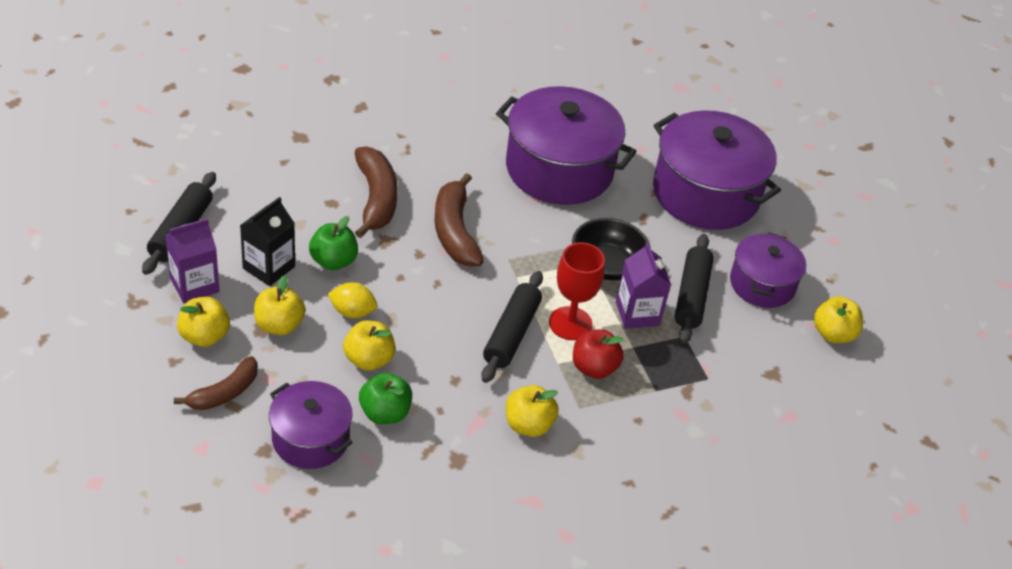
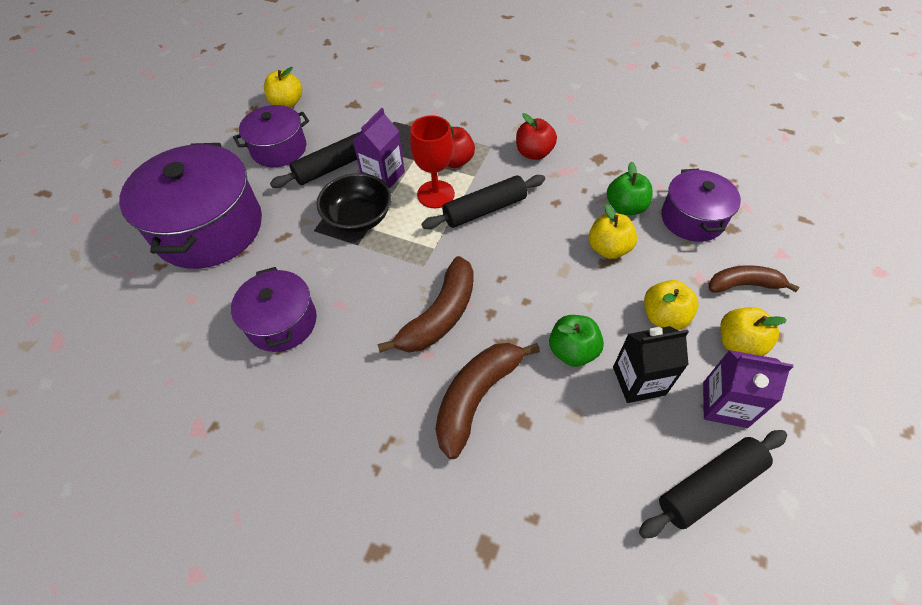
camera: 130 degrees left, 10 degrees up
yellow lemon [328,282,377,318] -> none
purple pot [496,86,637,205] -> purple pot [231,267,317,352], size x0.58
yellow apple [506,385,559,437] -> red apple [516,113,557,160]

